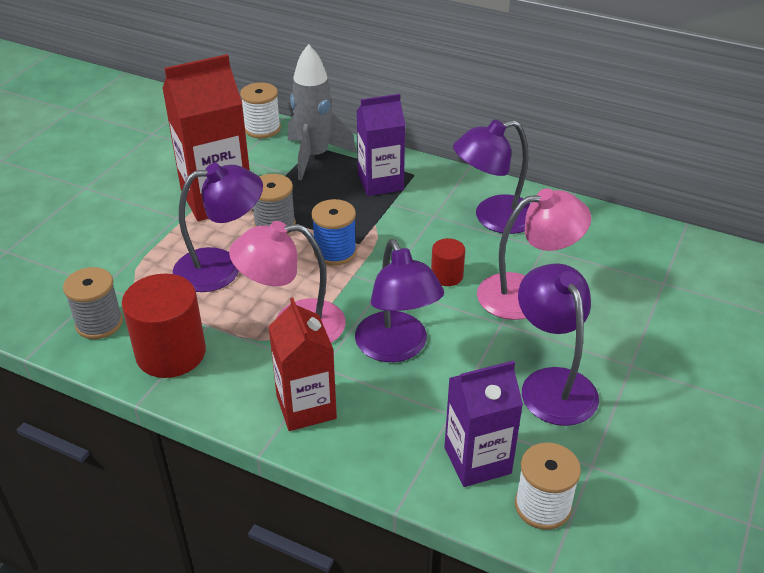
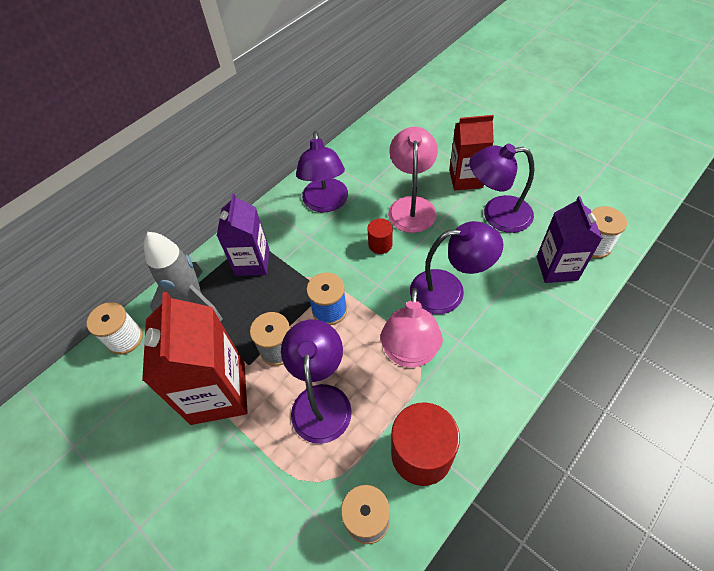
camera: 70 degrees left, 15 degrees up
red carton [268,297,337,431] -> red carton moved to [449,115,494,191]

